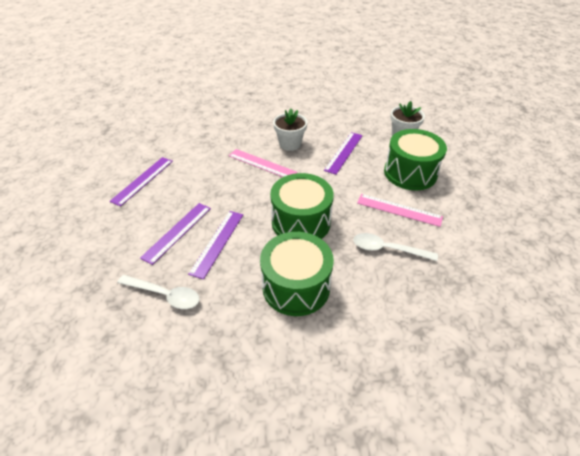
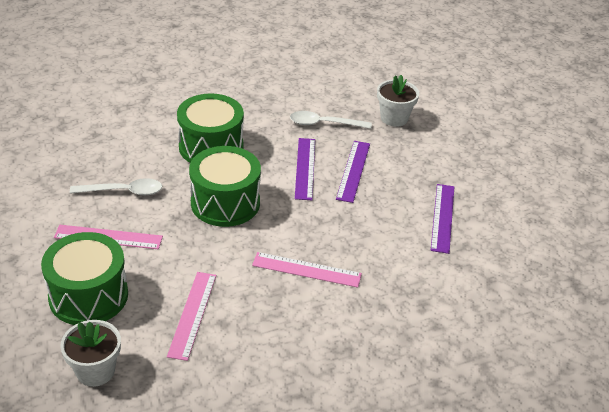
camera: 160 degrees right, 5 degrees down
white flower pot [273,109,307,151] -> white flower pot moved to [377,75,419,127]
purple ruler [324,132,363,175] -> pink ruler [167,272,216,361]

